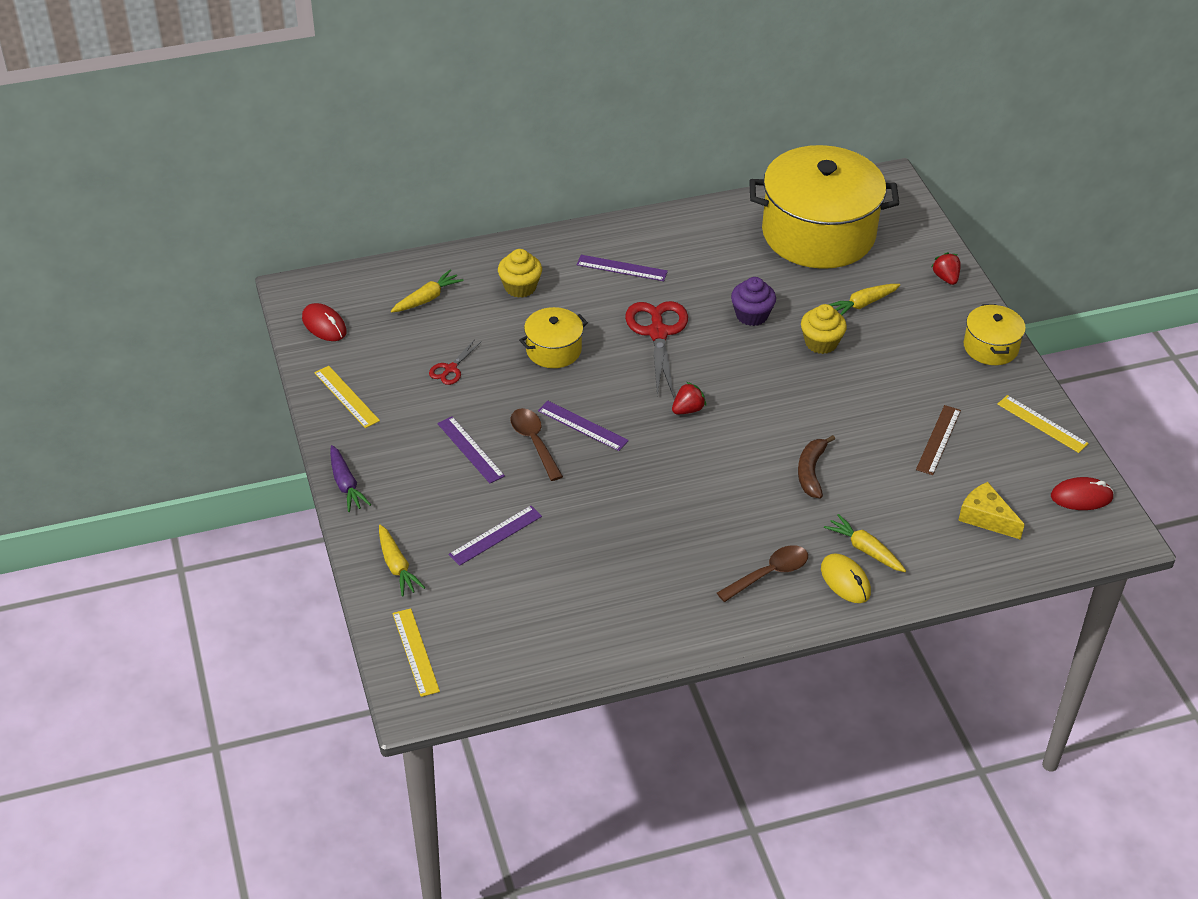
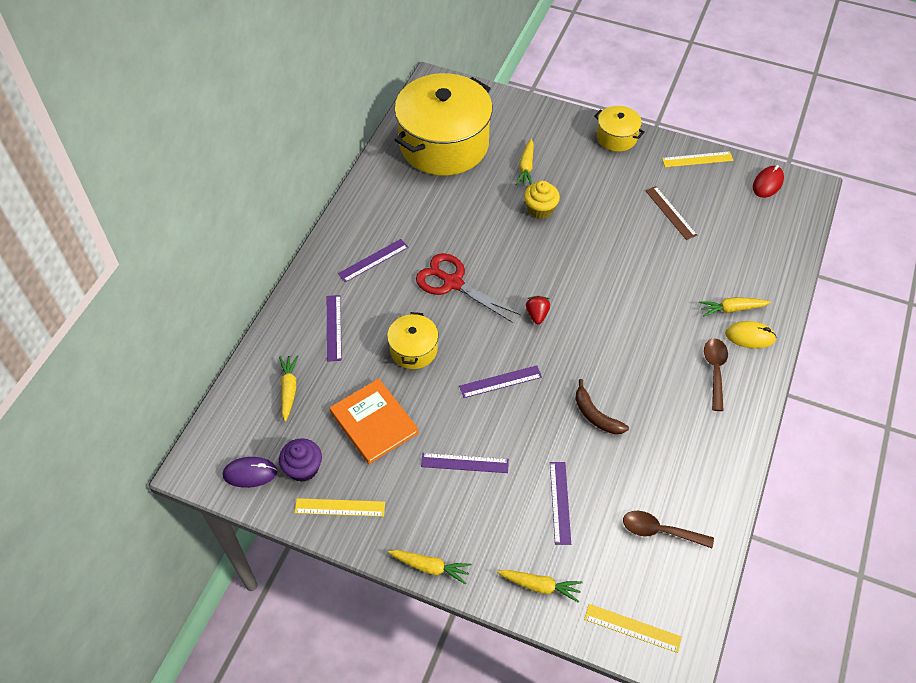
camera: 50 degrees left, 10 degrees up
red mouse [302,303,347,341] -> purple mouse [223,457,277,488]
purple carrot [330,445,371,512] -> yellow carrot [388,550,471,585]
red scissors [429,339,481,385] -> orange book [330,378,419,464]
yellow cupcake [498,249,542,298] -> purple ruler [327,295,342,362]
brown spoon [510,408,563,481] -> brown spoon moved to [623,511,714,548]
purple cupcake [731,277,776,326] -> purple cupcake moved to [279,438,322,482]
brown banana [798,435,835,499] -> brown banana moved to [575,379,629,434]
red strawberry [932,252,961,285] -> none
yellow cheese [958,482,1025,540] -> none

